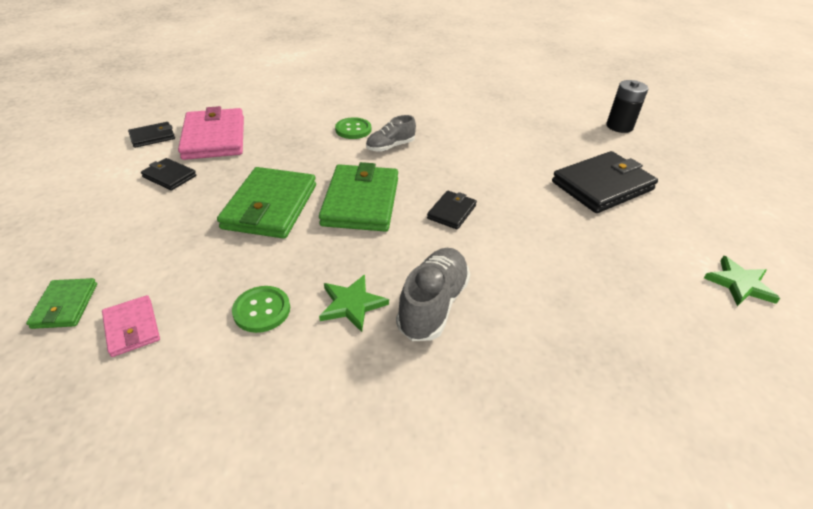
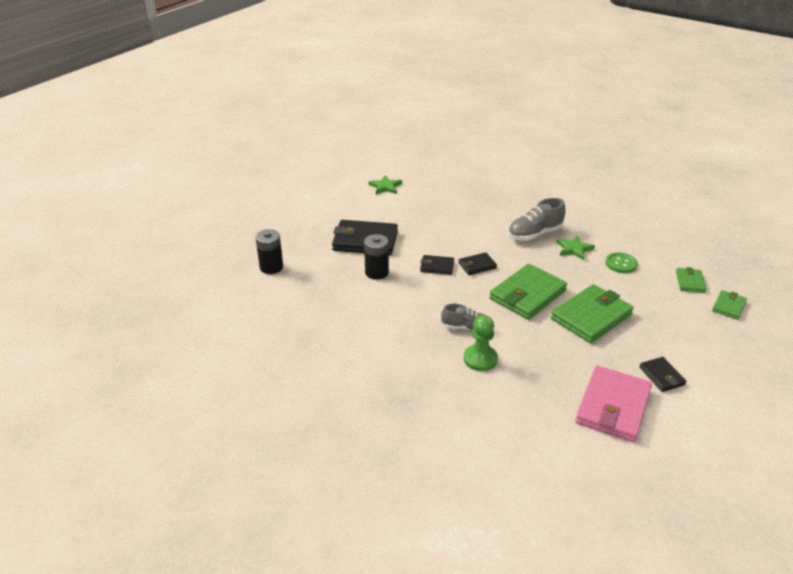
camera: 140 degrees left, 5 degrees down
pink wallet [102,295,160,357] -> green wallet [676,267,707,293]
black wallet [128,122,175,148] -> black wallet moved to [420,255,454,275]
green button [335,117,371,139] -> green pawn [464,315,498,371]
none -> black battery [364,234,389,279]

